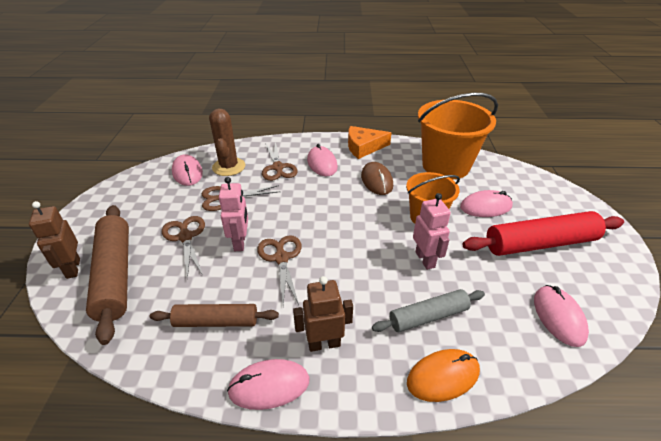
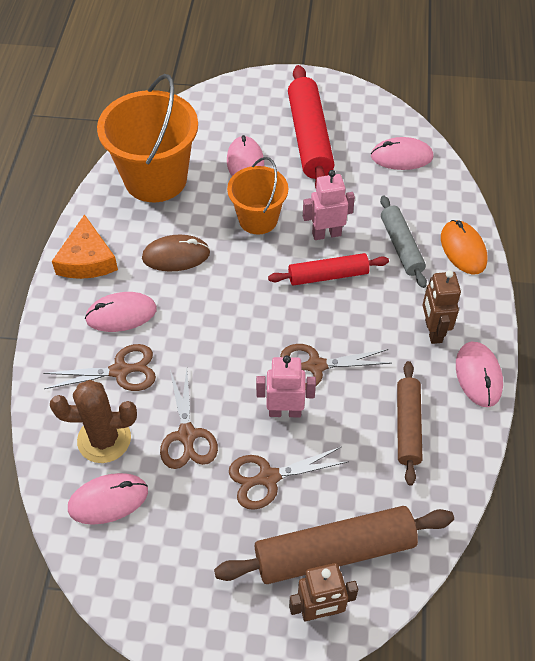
camera: 85 degrees left, 15 degrees up
none -> red rolling pin [268,253,389,286]

